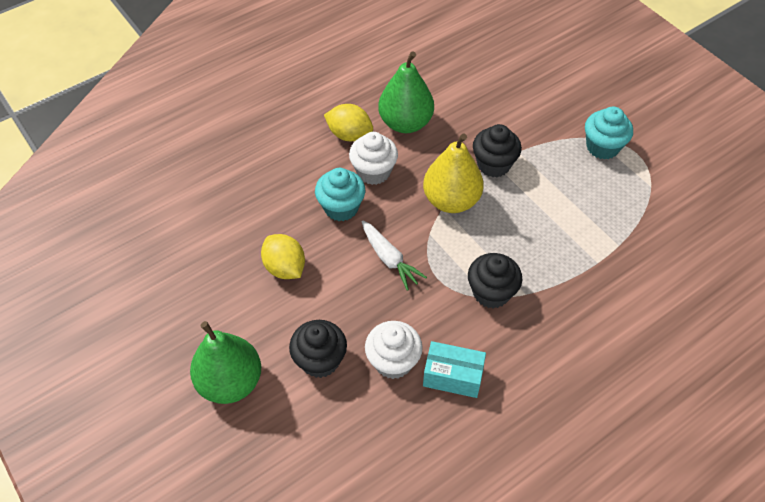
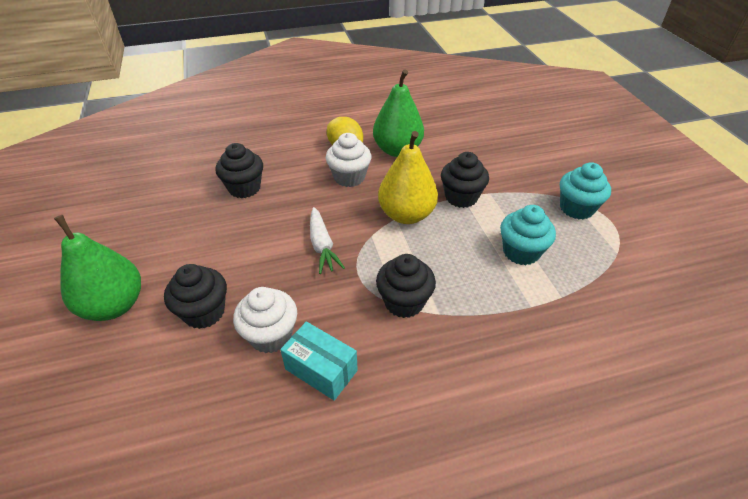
camera: 20 degrees right, 10 degrees down
yellow lemon [261,234,305,279] -> none
turquoise cupcake [315,168,365,221] -> turquoise cupcake moved to [500,205,556,265]
none -> black cupcake [215,143,263,198]

